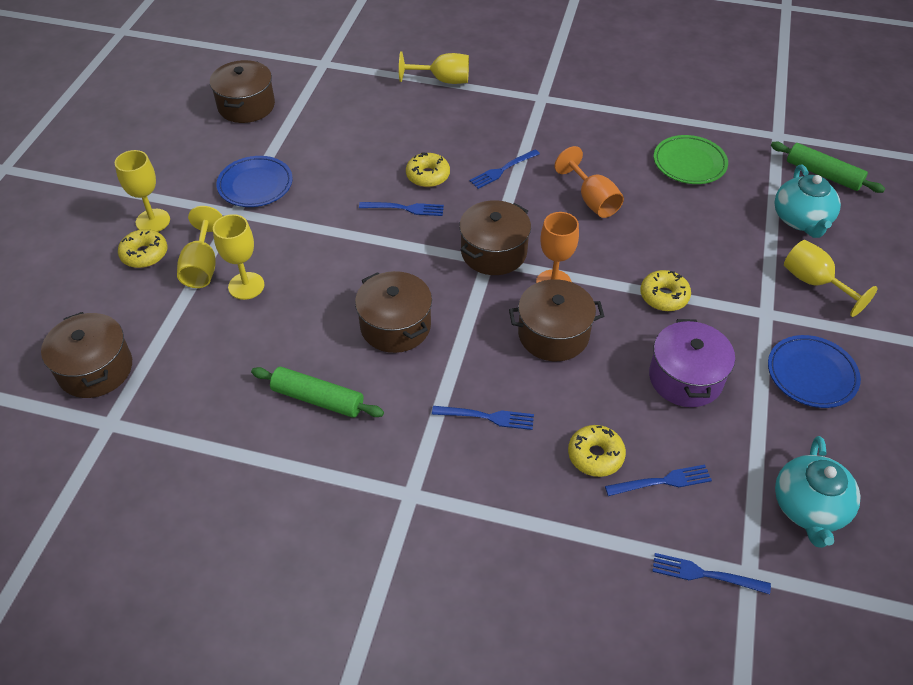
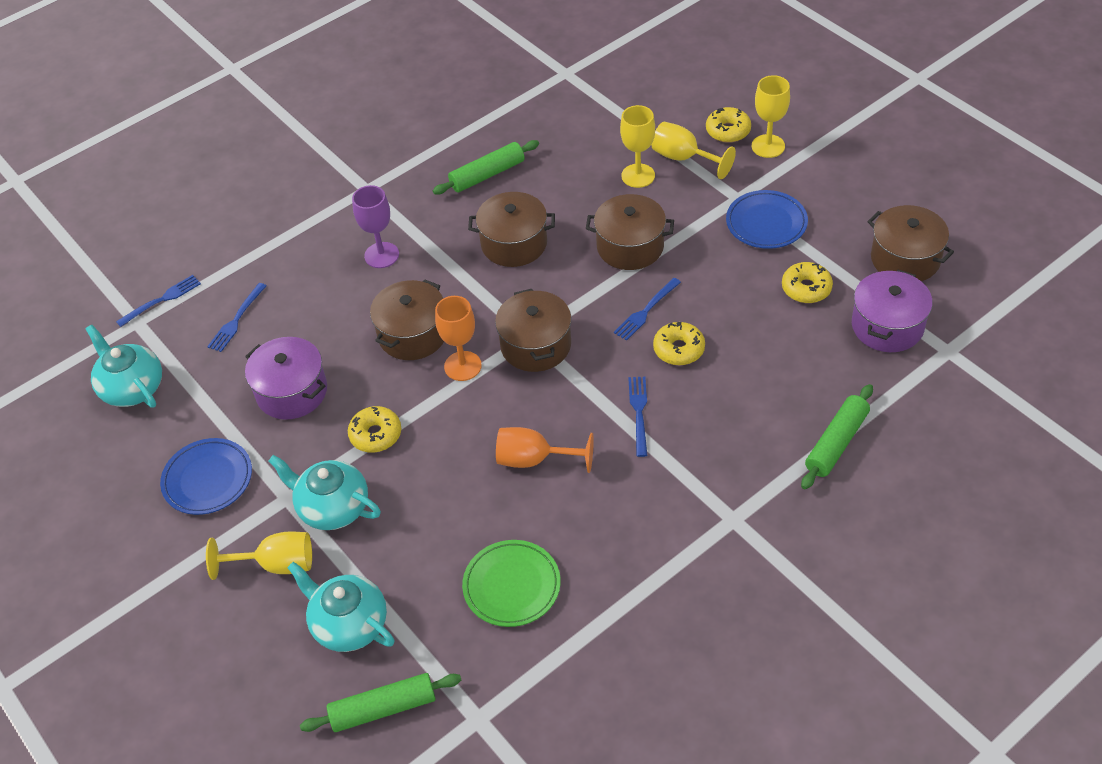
camera: 130 degrees right, 0 degrees up
brown pot [41,312,132,398] -> brown pot moved to [586,194,674,270]
yellow goblet [399,51,469,84] -> green rolling pin [801,384,873,489]
blue fork [432,406,534,430] -> purple goblet [352,185,399,268]
yellow donut [568,425,626,477] -> yellow donut moved to [782,262,833,303]
none -> turquoise teapot [269,455,381,530]
none -> purple pot [852,270,933,352]

